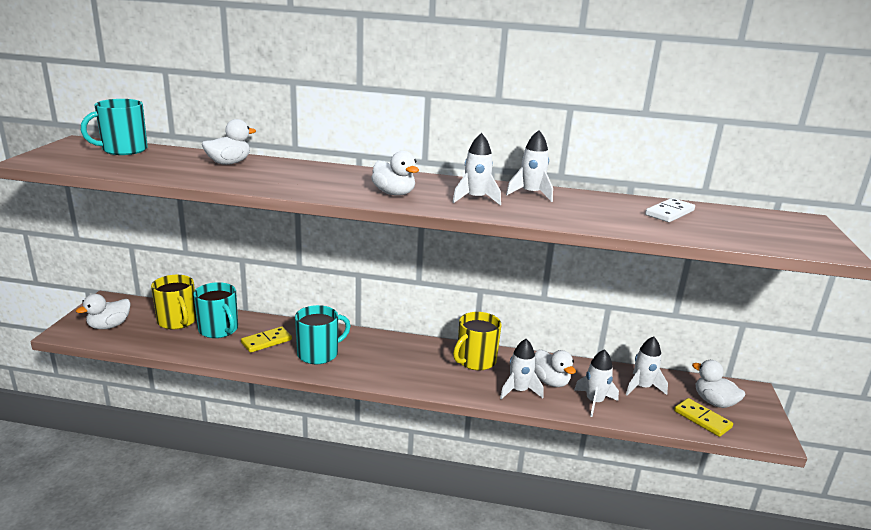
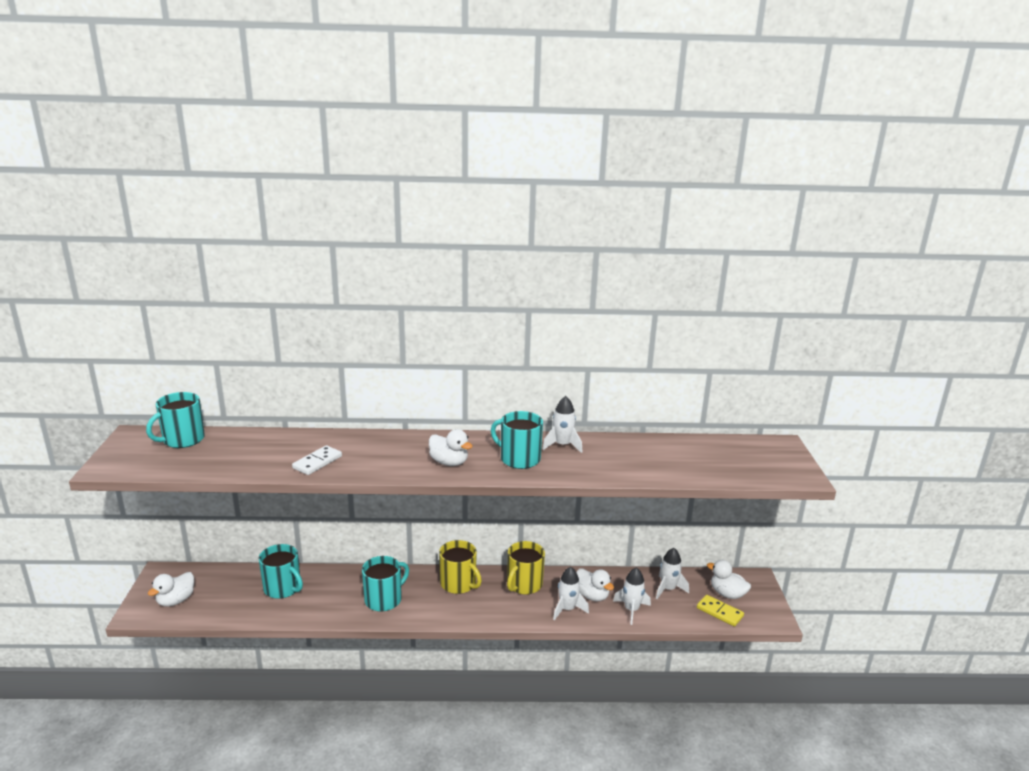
camera: 10 degrees left, 0 degrees up
yellow mug [151,275,197,329] -> yellow mug moved to [439,540,482,594]
white duck [202,119,256,165] -> none
yellow domino [241,327,292,353] -> none
white rocket [452,133,501,205] -> turquoise mug [491,411,543,469]
white domino [645,198,695,222] -> white domino moved to [292,445,342,475]

